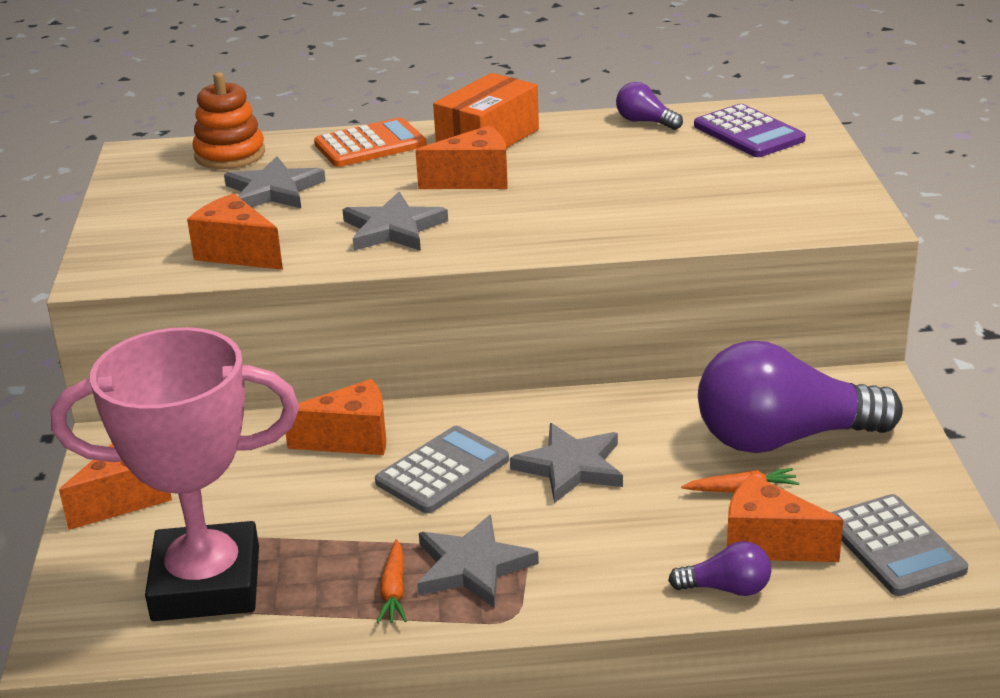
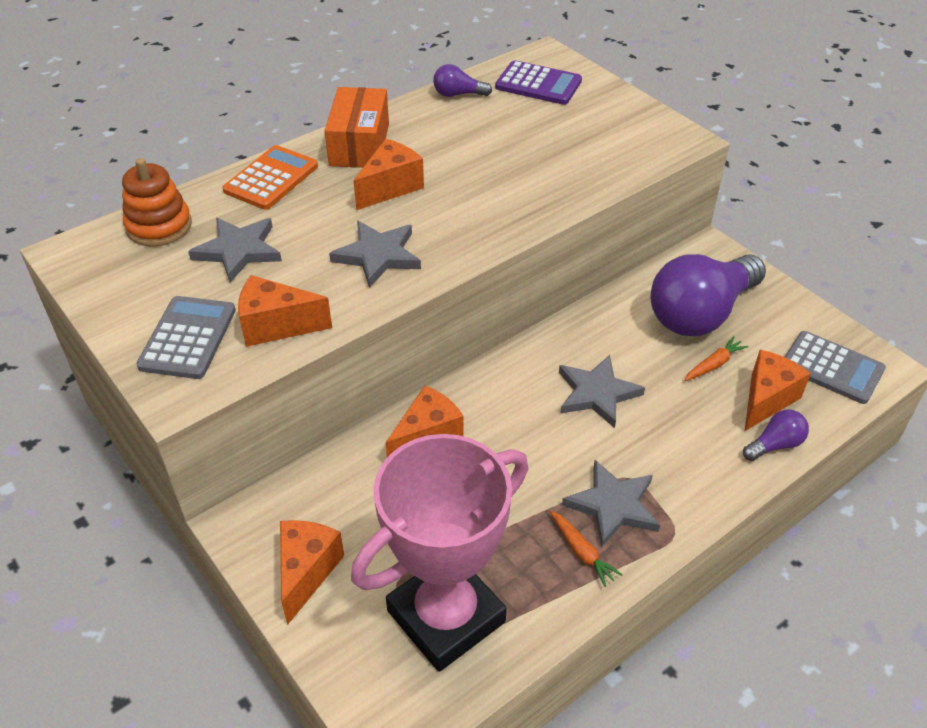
camera: 35 degrees left, 15 degrees up
grey calculator [375,426,509,513] -> grey calculator moved to [136,296,236,379]
orange cheese [727,474,843,562] -> orange cheese turned 135 degrees clockwise [745,350,811,431]

